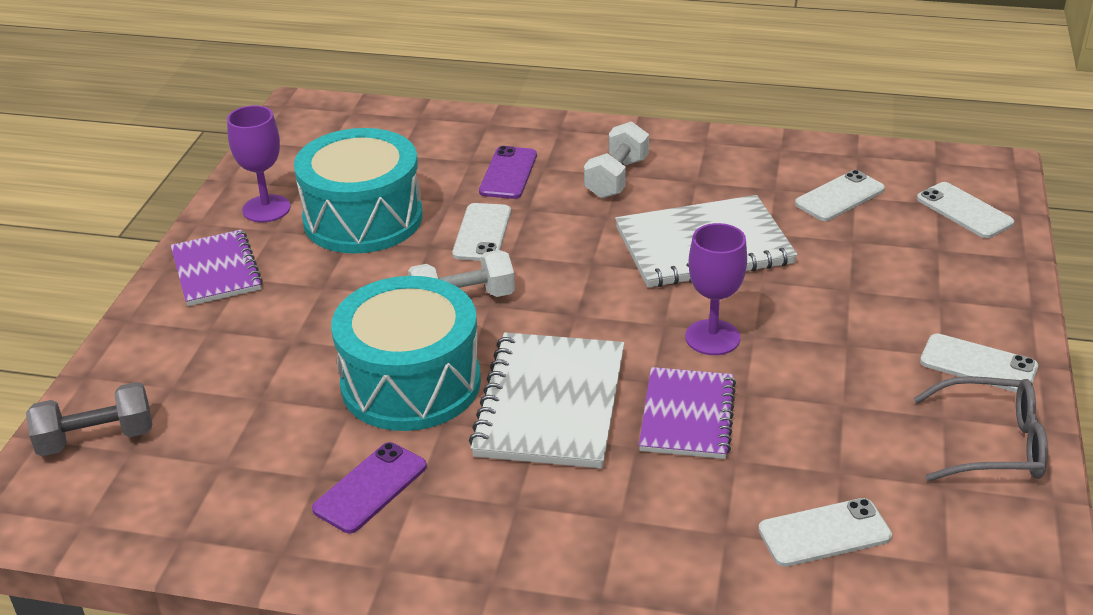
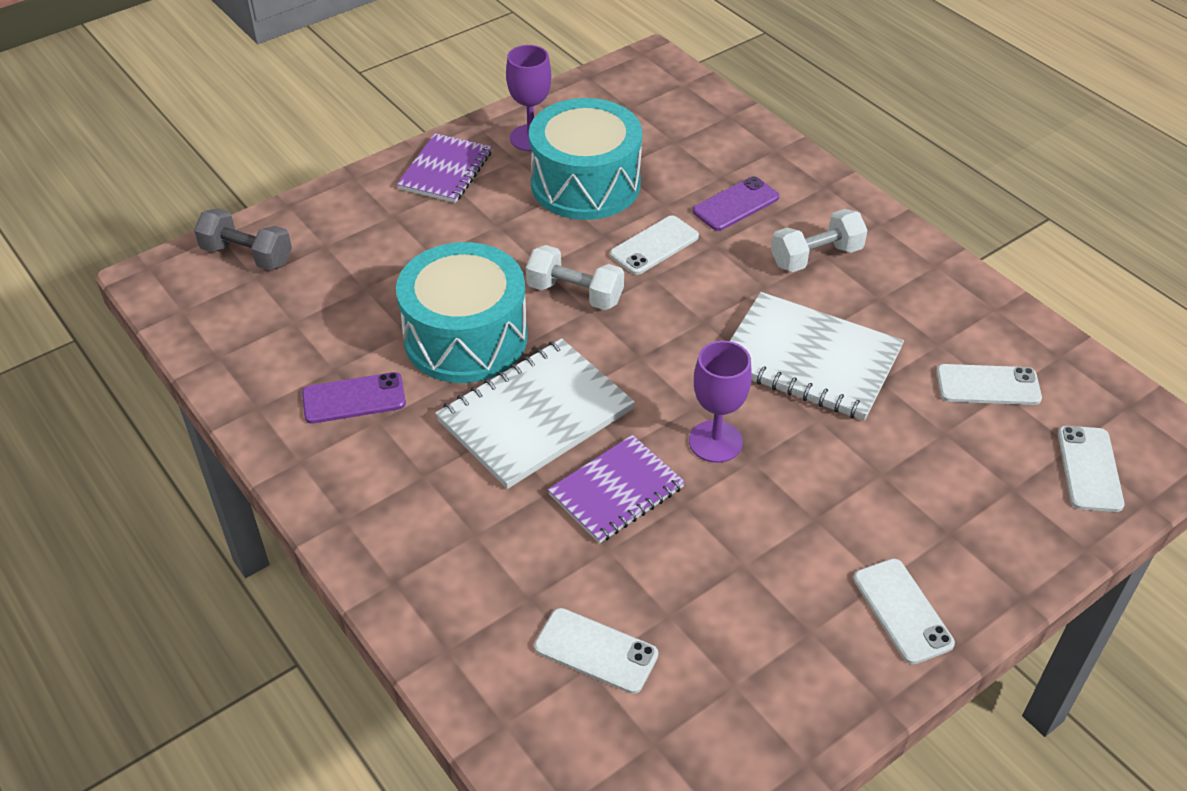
camera: 40 degrees right, 10 degrees up
grey glasses [914,376,1048,481] -> none

